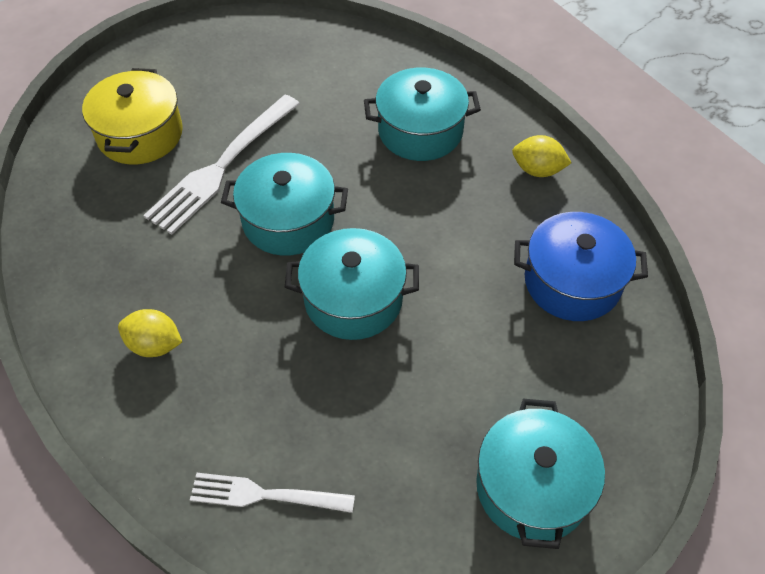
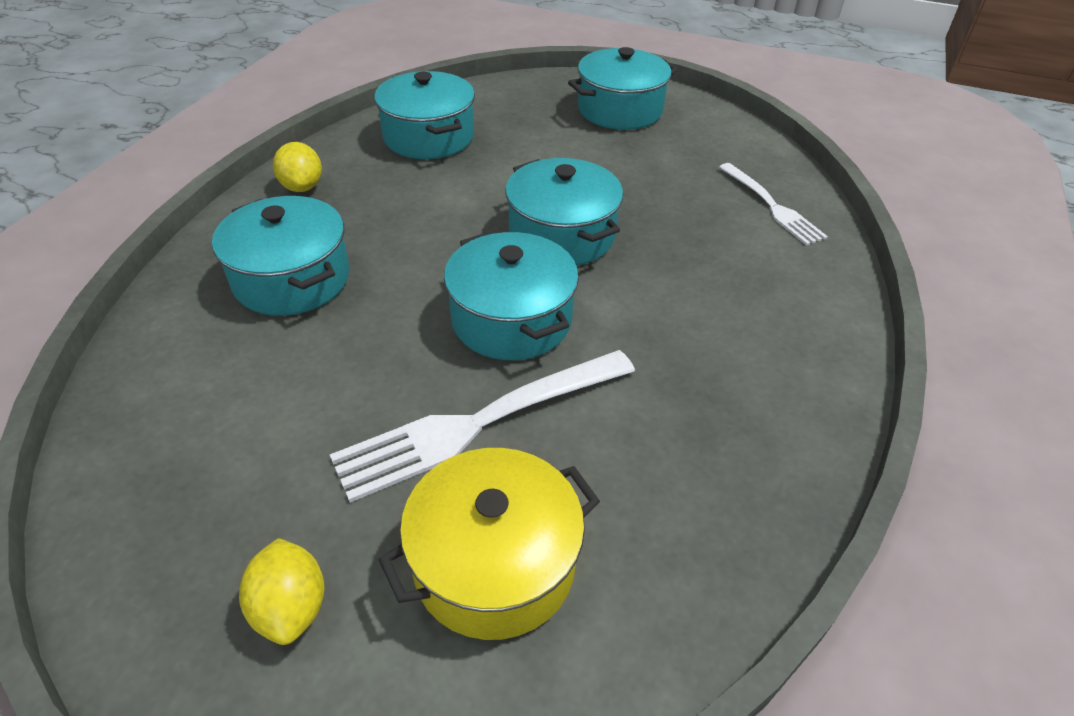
camera: 125 degrees left, 10 degrees down
yellow lemon [118,309,182,357] -> yellow lemon moved to [239,538,324,645]
white fork [143,95,300,235] -> white fork turned 150 degrees clockwise [330,350,635,503]
blue pot [514,212,648,321] -> turquoise pot [374,71,475,159]

